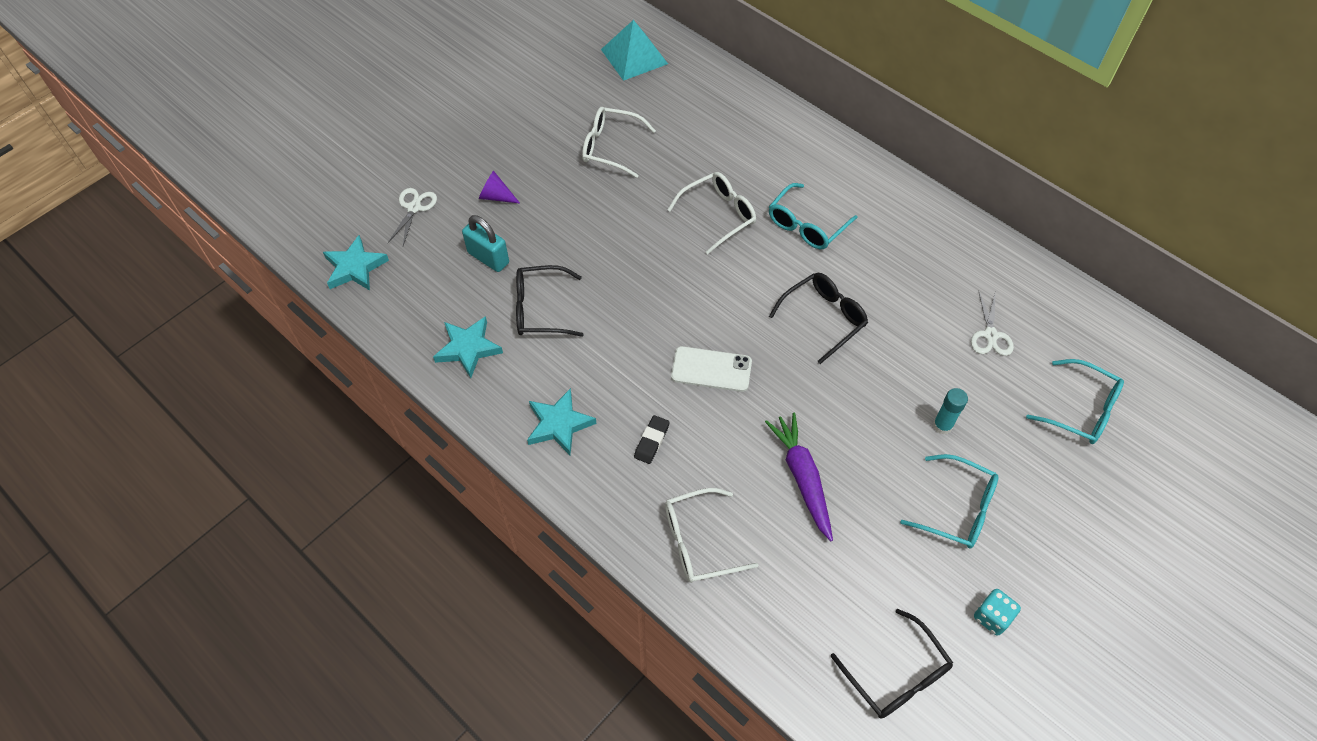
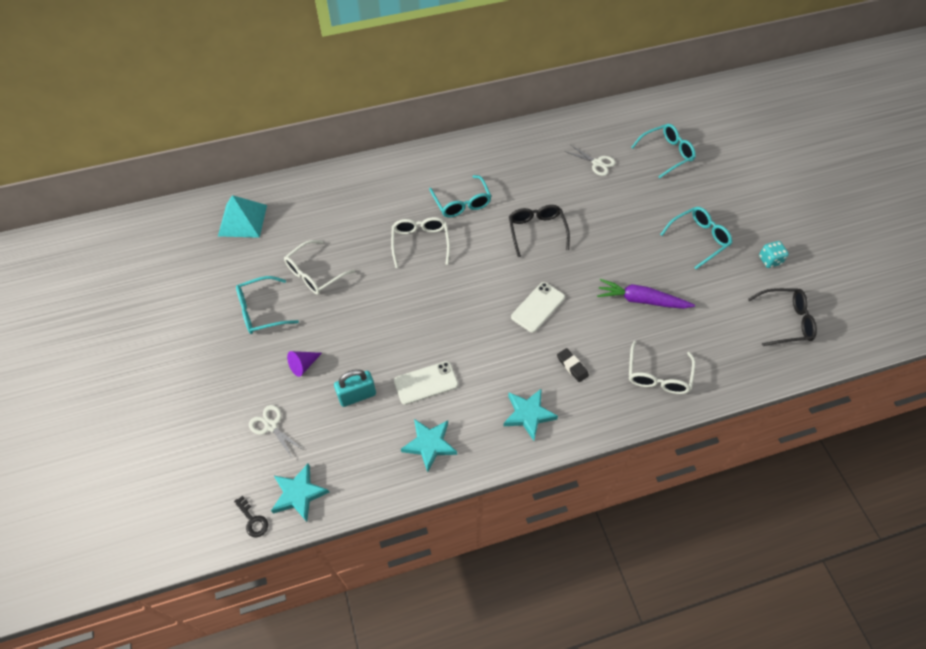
camera: 60 degrees left, 0 degrees up
black glasses [516,265,584,337] -> white phone [394,361,458,405]
turquoise glue stick [933,388,968,435] -> none
none -> black key [234,496,268,538]
none -> turquoise glasses [236,276,299,334]

